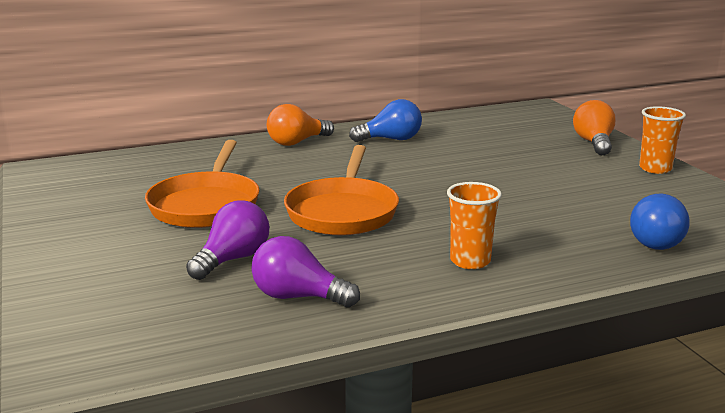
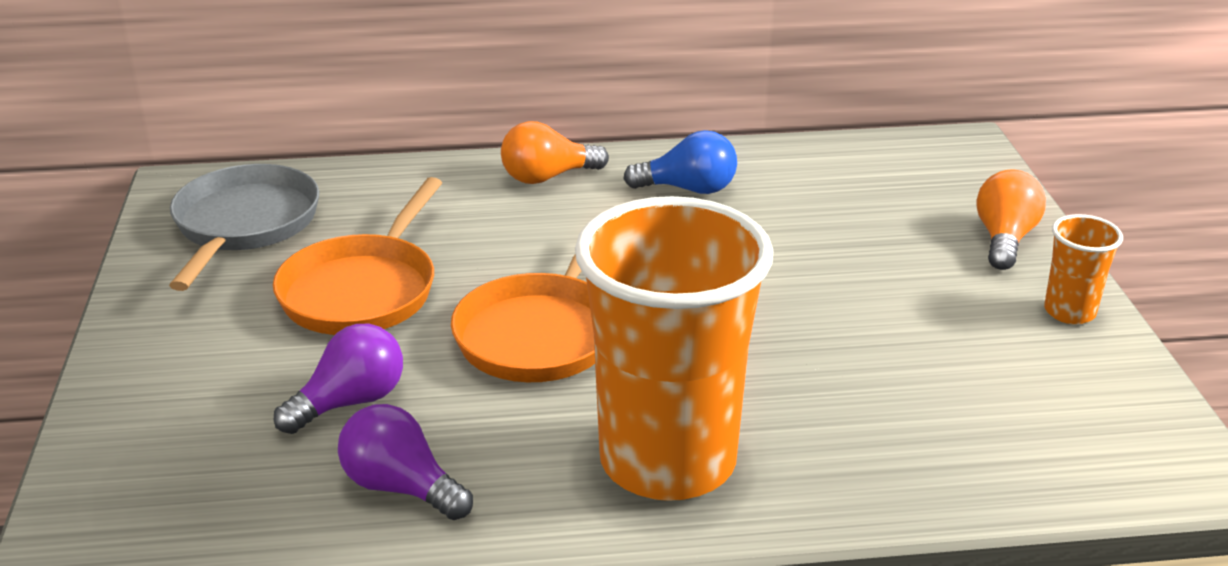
camera: 15 degrees right, 10 degrees up
orange cup [447,182,502,269] -> orange cup [575,196,773,501], size x2.33
blue light bulb [630,194,690,250] -> none
none -> grey pan [169,164,319,291]

